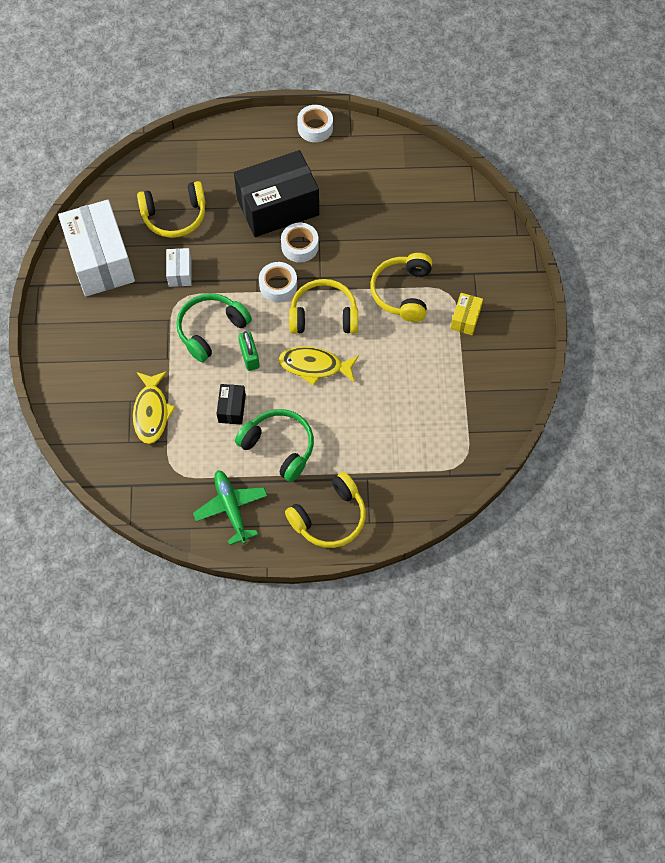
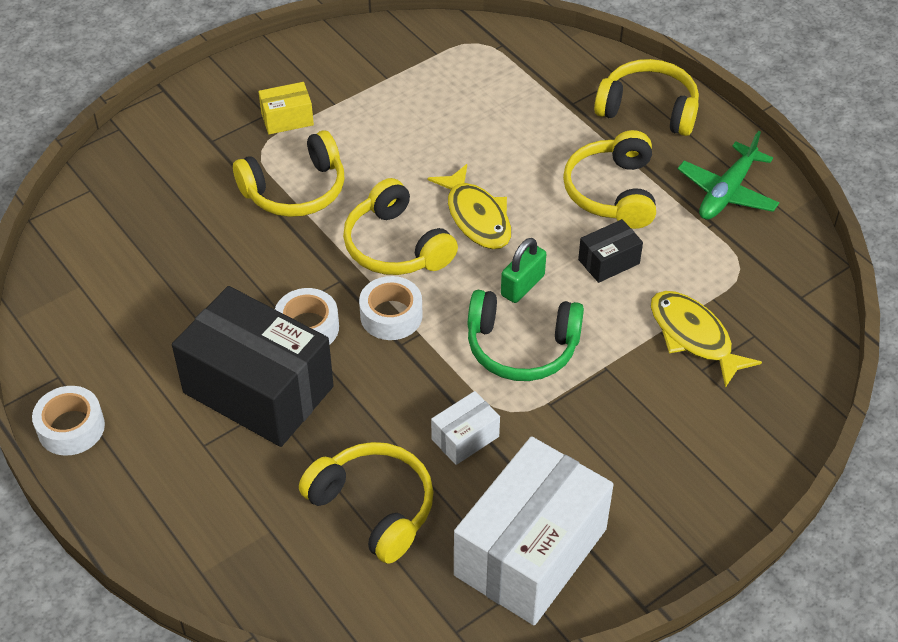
camera: 125 degrees left, 15 degrees down
yellow fish [133,371,176,444] -> yellow fish turned 90 degrees counterclockwise [651,291,762,388]
green headphones [235,409,314,482] -> yellow headphones [563,130,656,229]

